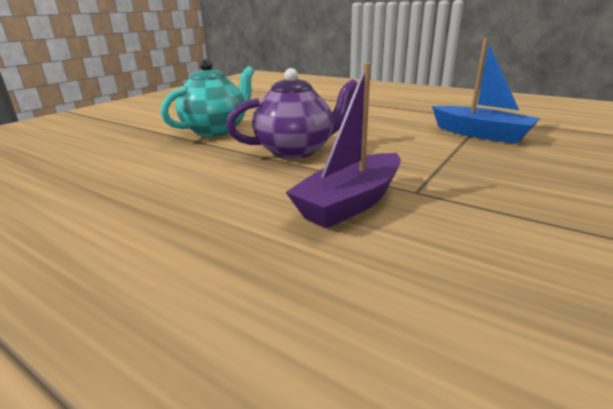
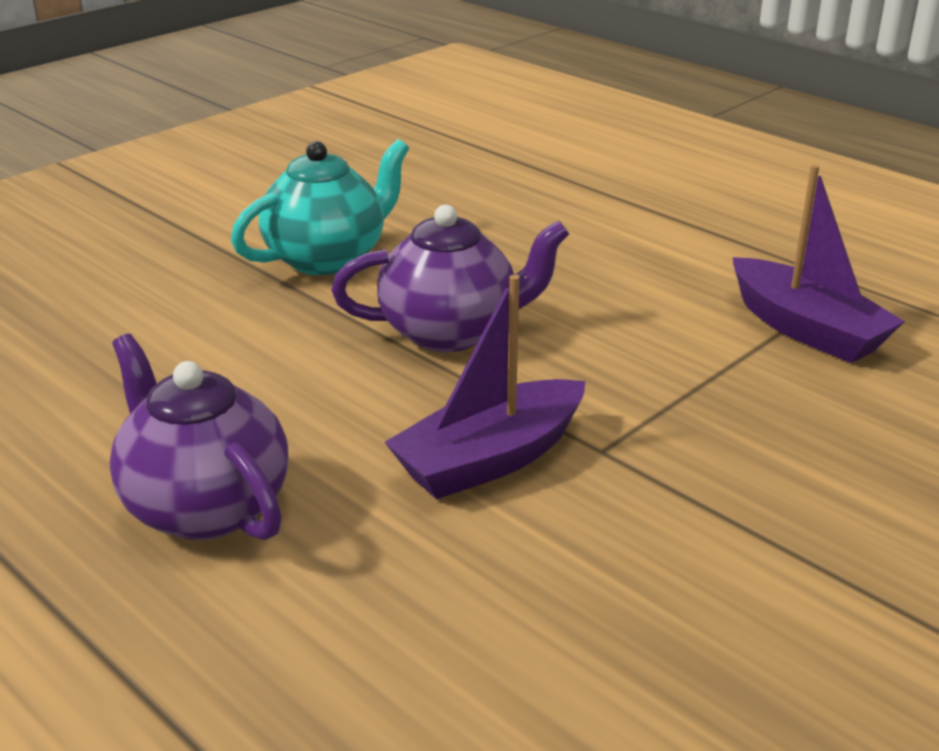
camera: 10 degrees right, 5 degrees up
blue boat [432,38,541,144] -> purple boat [733,165,905,363]
none -> purple teapot [109,334,288,540]

